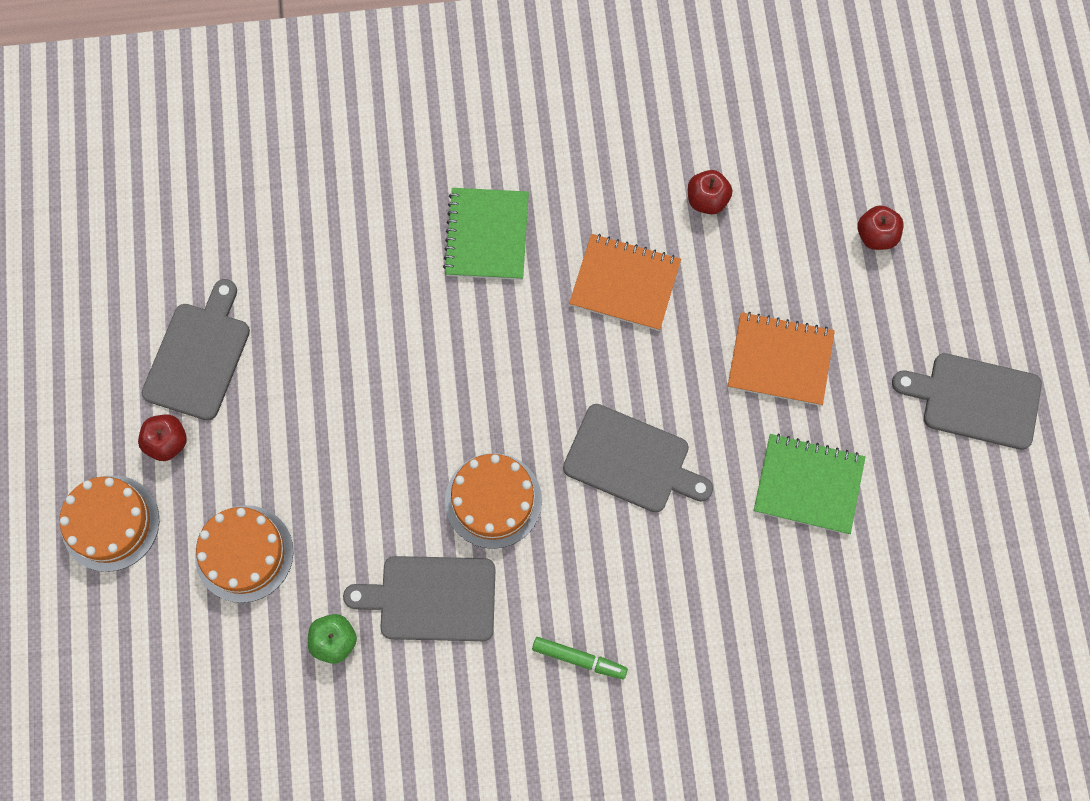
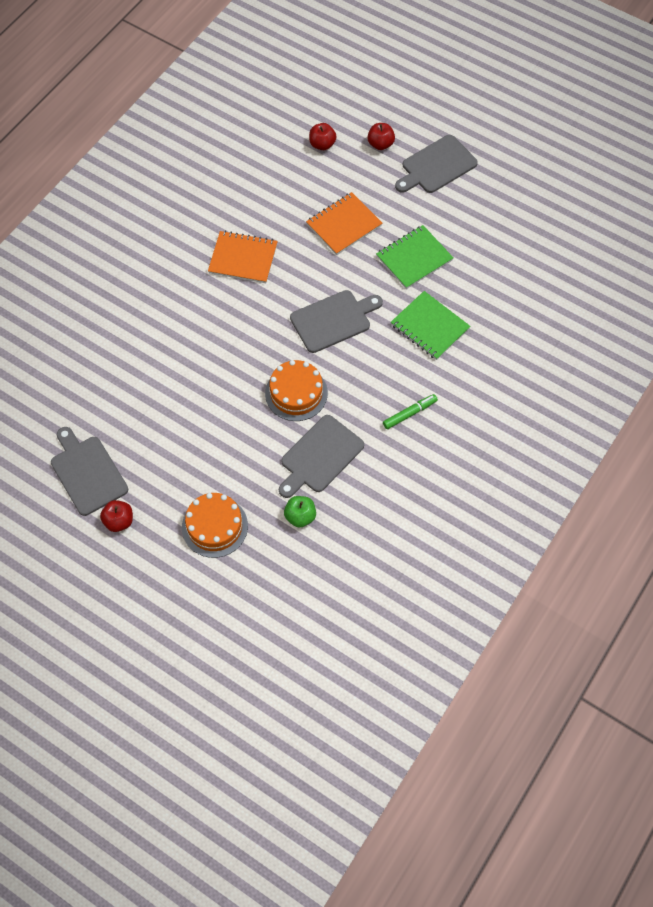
camera: 50 degrees left, 10 degrees down
orange cake [60,475,159,572] -> none
green notebook [443,188,529,280] -> green notebook moved to [391,291,470,360]
orange notebook [569,234,681,331] -> orange notebook turned 45 degrees clockwise [208,231,278,283]
red apple [688,170,732,214] -> red apple moved to [367,123,395,150]

